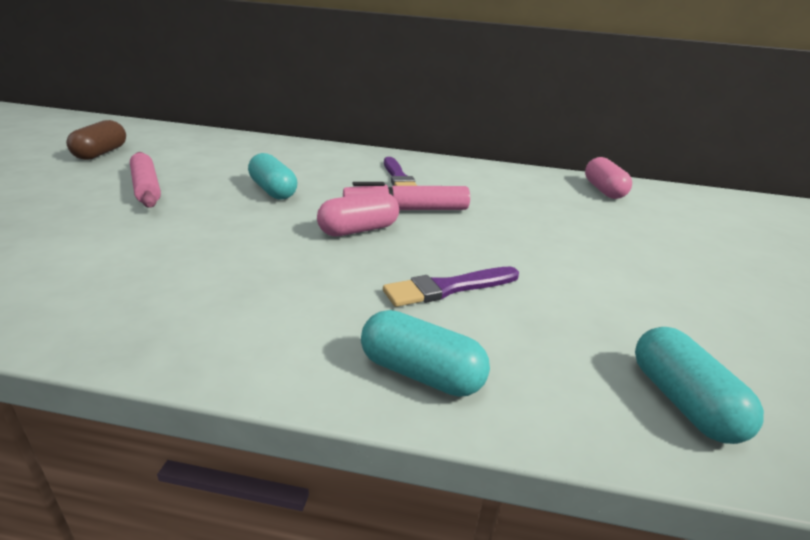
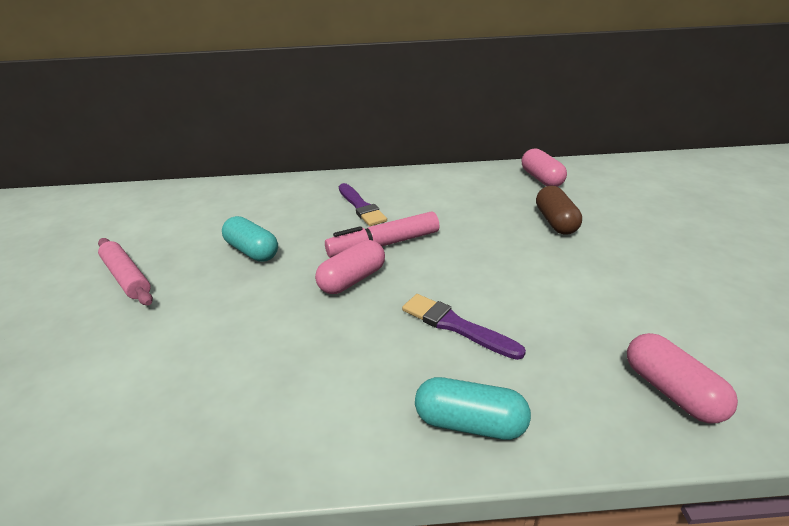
camera: 10 degrees left, 5 degrees up
brown capsule [66,120,126,160] -> brown capsule moved to [536,186,582,235]
purple brush [383,267,519,307] -> purple brush turned 75 degrees clockwise [402,294,526,360]
turquoise capsule [635,327,764,444] -> pink capsule [627,333,738,423]

